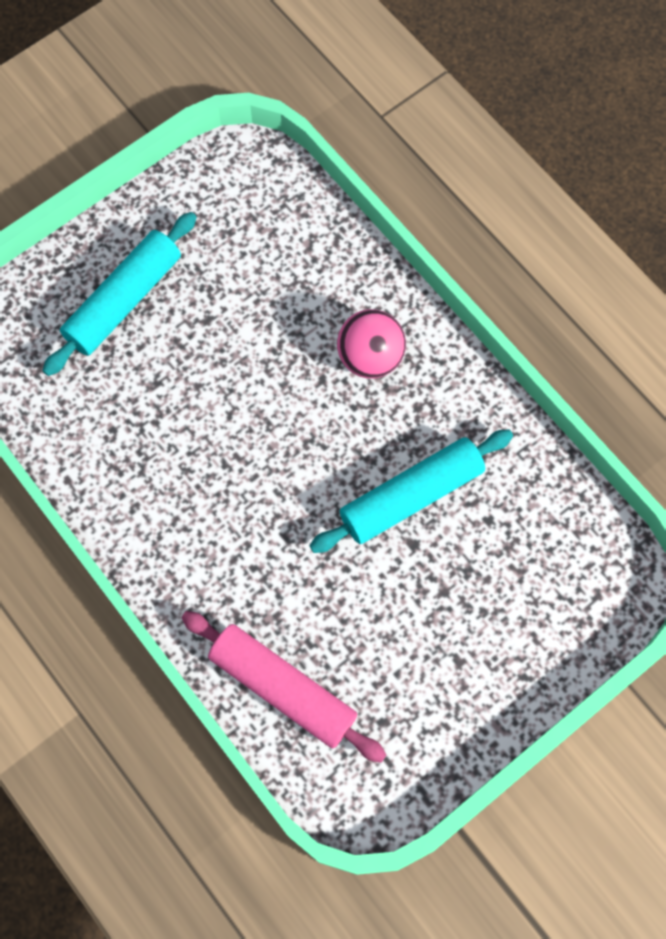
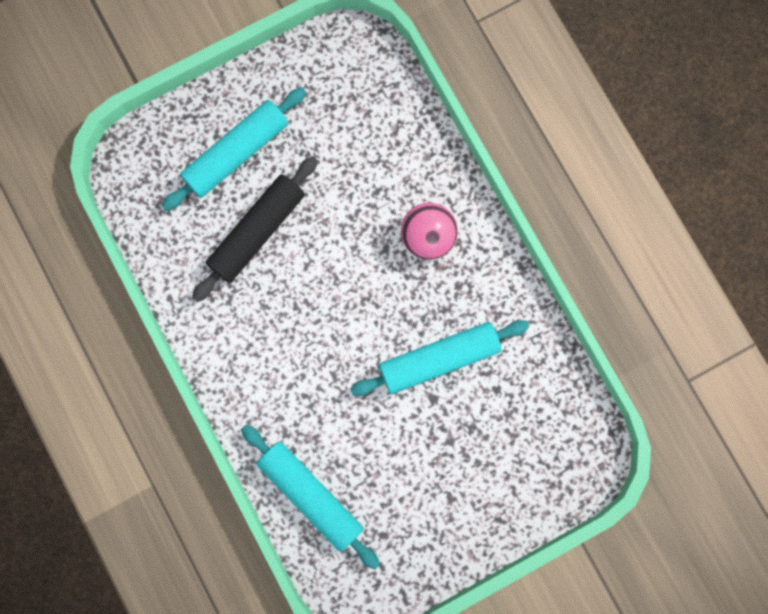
camera: 10 degrees right, 10 degrees up
pink rolling pin [181,611,386,763] -> turquoise rolling pin [241,425,380,569]
none -> black rolling pin [192,156,318,302]

